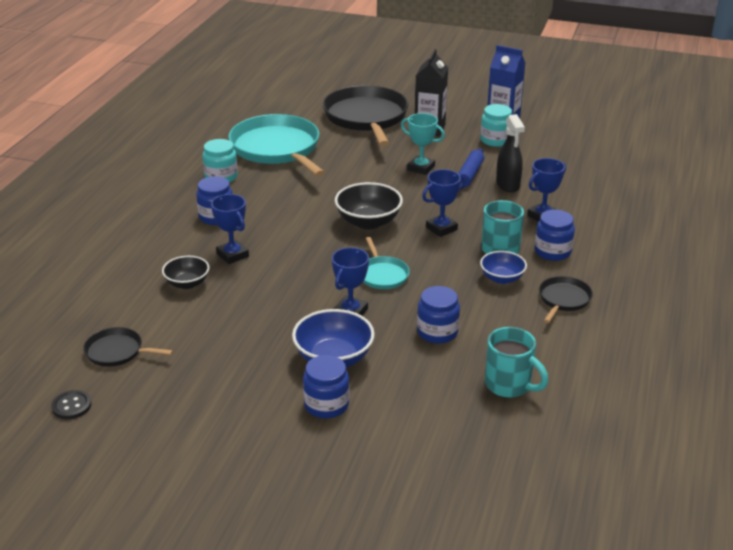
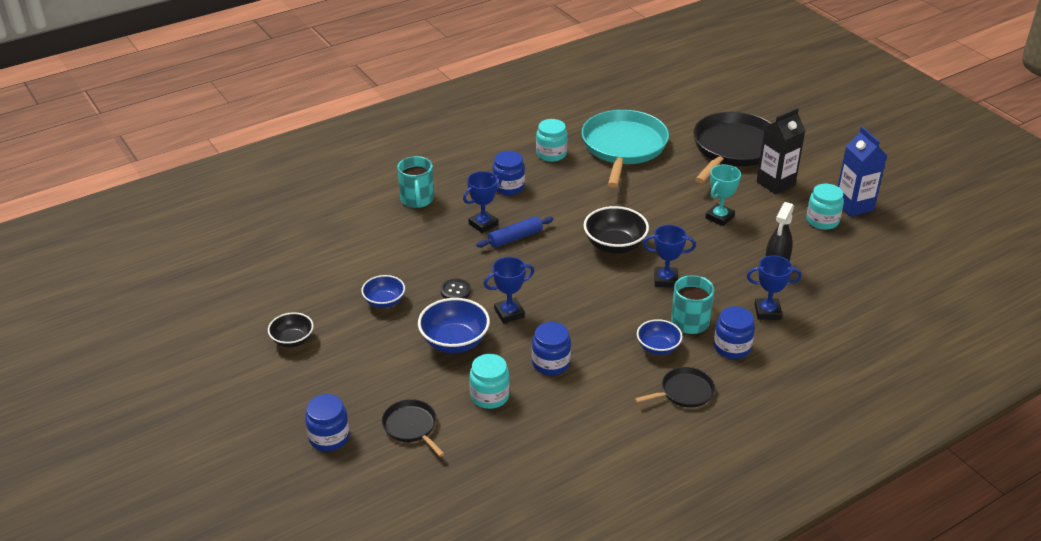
camera: 40 degrees right, 5 degrees up
black button [51,390,92,419] -> black button moved to [441,279,471,299]
black pan [83,327,173,367] -> black pan moved to [382,399,445,457]
black bowl [162,256,209,289] -> black bowl moved to [268,312,314,348]
blue trophy [211,194,249,264] -> blue trophy turned 45 degrees clockwise [463,171,502,233]
blue jar [303,355,349,418] -> blue jar moved to [305,394,350,451]
turquoise pan [363,237,410,289] -> none
turquoise trophy [401,113,445,175] -> turquoise trophy turned 60 degrees clockwise [705,165,741,226]
blue rolling pin [458,148,484,190] -> blue rolling pin moved to [476,216,553,248]
turquoise mug [485,327,548,398] -> turquoise mug moved to [397,156,434,208]
none -> blue bowl [361,275,405,308]
none -> turquoise jar [469,354,510,409]

